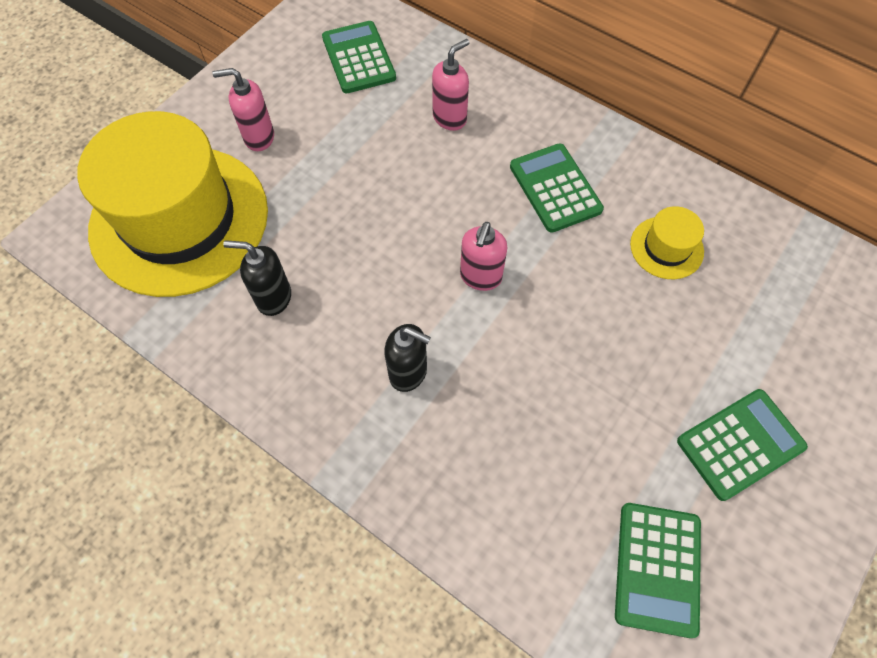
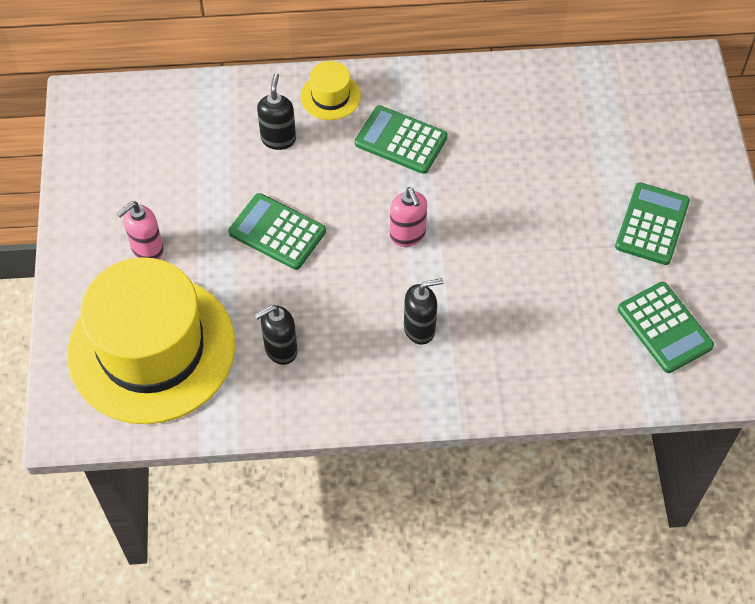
camera: 40 degrees left, 5 degrees down
green calculator [322,21,396,94] -> green calculator moved to [229,193,326,270]
pink soap dispenser [432,39,470,131] -> black soap dispenser [257,73,296,150]
yellow hat [630,206,704,279] -> yellow hat moved to [300,61,361,120]

